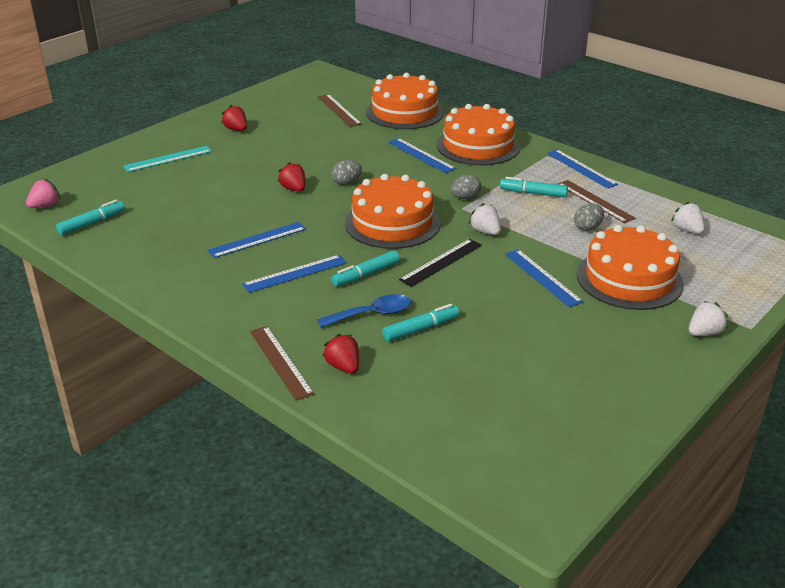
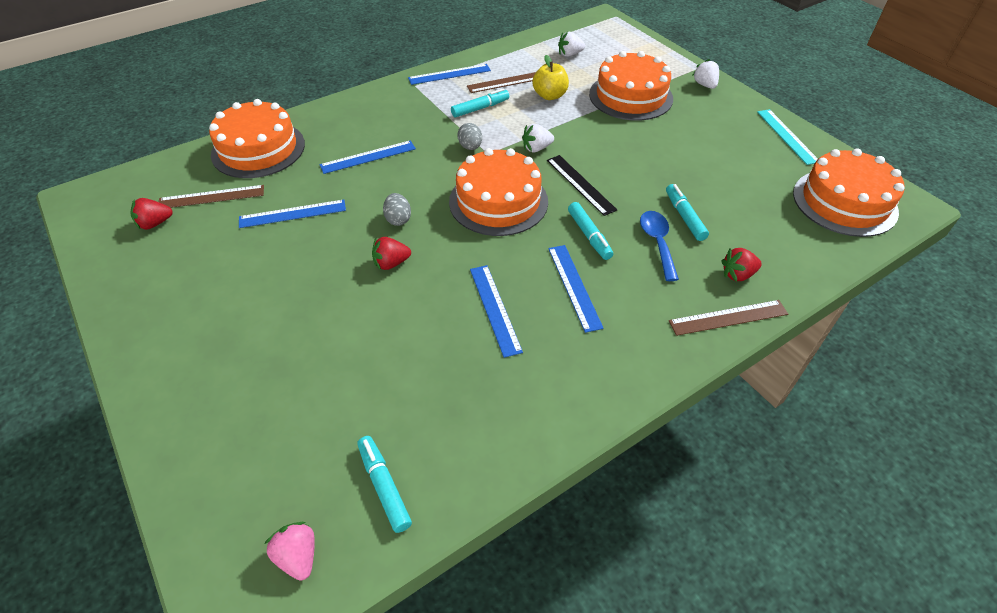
camera: 75 degrees left, 15 degrees up
turquoise ruler [123,146,212,172] -> turquoise ruler moved to [757,109,818,165]
red strawberry [221,105,247,131] -> red strawberry moved to [130,198,173,230]
orange cake [437,104,520,165] -> orange cake moved to [793,149,905,237]
turquoise marker [500,177,568,197] -> turquoise marker turned 150 degrees counterclockwise [451,89,509,117]
blue ruler [505,249,584,307] -> blue ruler moved to [239,200,346,228]
grey egg [574,204,604,231] -> yellow apple [532,55,569,100]

